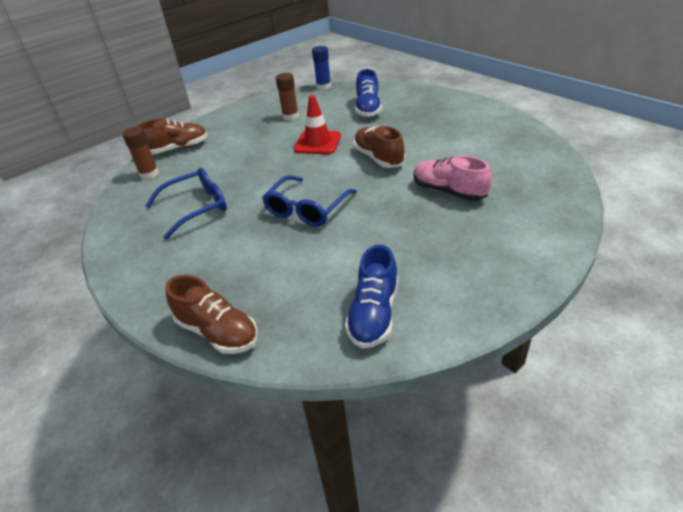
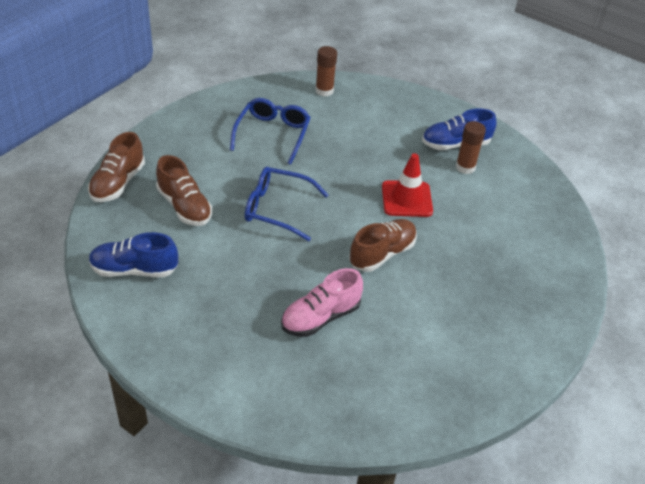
camera: 70 degrees right, 5 degrees up
brown shoe [136,119,207,155] -> brown shoe moved to [156,155,212,226]
blue glasses [145,168,227,240] -> blue glasses turned 120 degrees counterclockwise [230,98,311,165]
blue glue stick [312,46,331,90] -> none
blue shoe [355,69,382,117] -> blue shoe moved to [422,108,497,150]
pink shoe [414,156,492,201] -> pink shoe turned 150 degrees counterclockwise [281,268,363,337]

